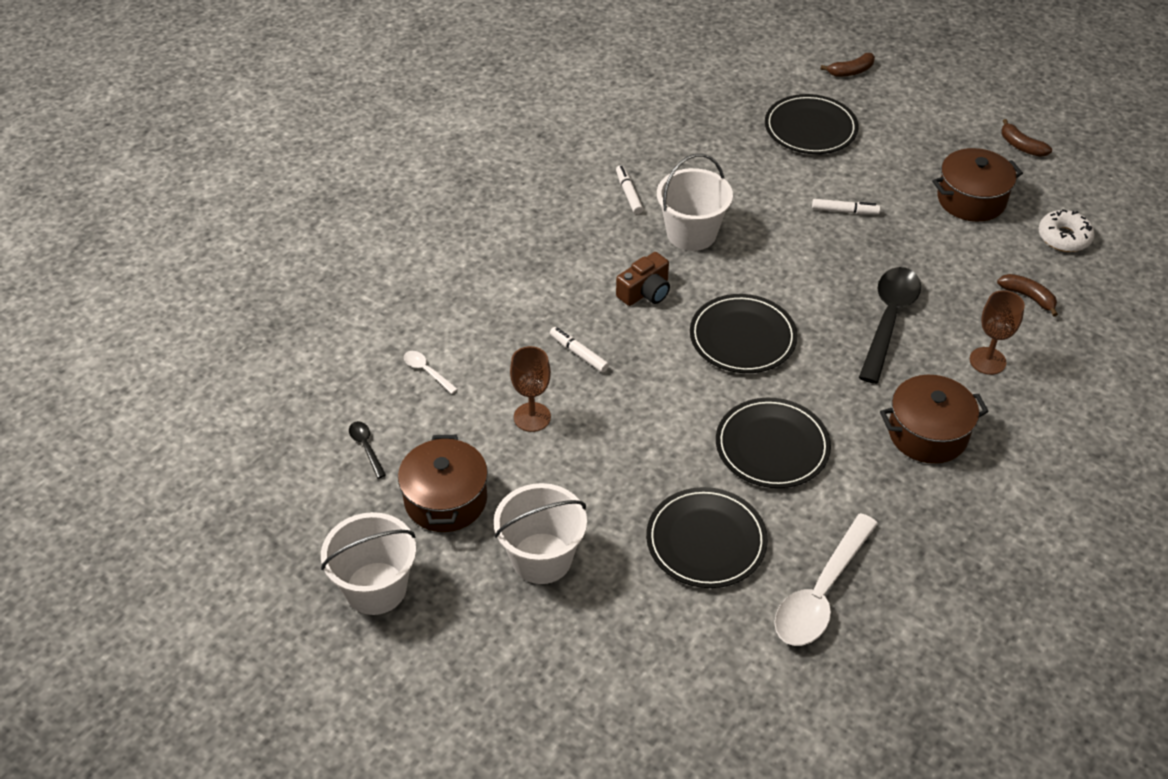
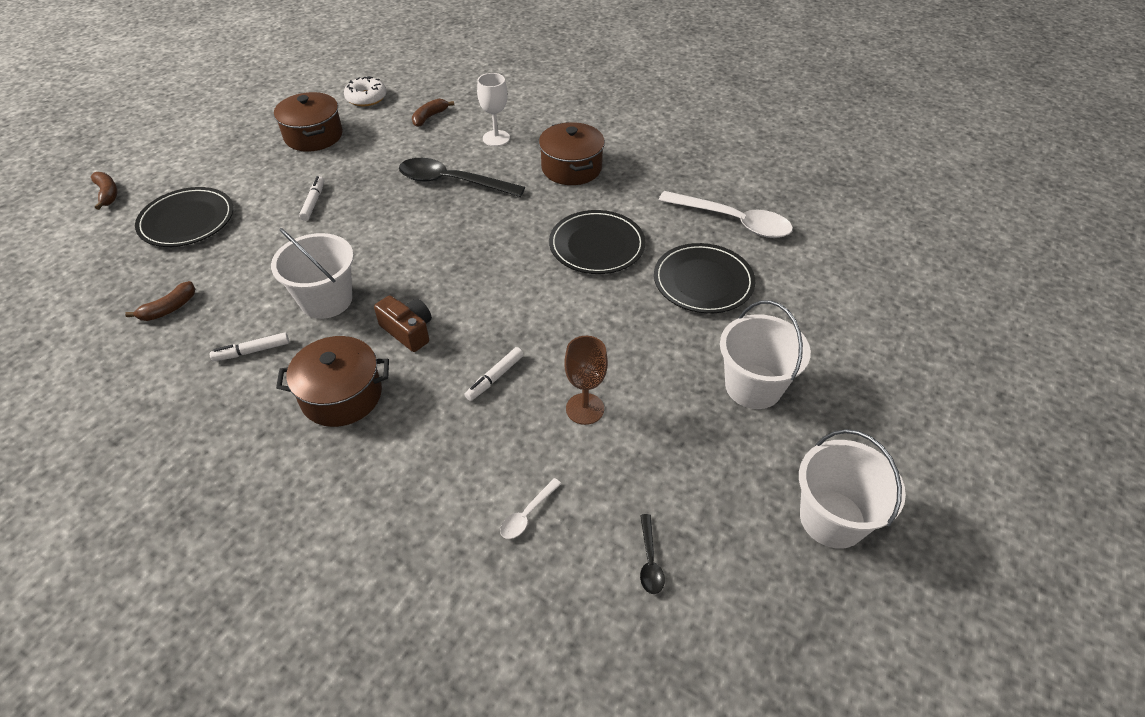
camera: 95 degrees left, 0 degrees up
black spoon [349,421,386,478] -> black spoon turned 60 degrees counterclockwise [640,514,665,594]
brown pot [398,435,488,532] -> brown pot moved to [276,336,389,427]
black plate [690,294,797,373] -> none
brown goblet [970,290,1025,375] -> white goblet [477,73,510,146]
brown banana [1001,119,1052,157] -> brown banana moved to [125,281,195,321]

